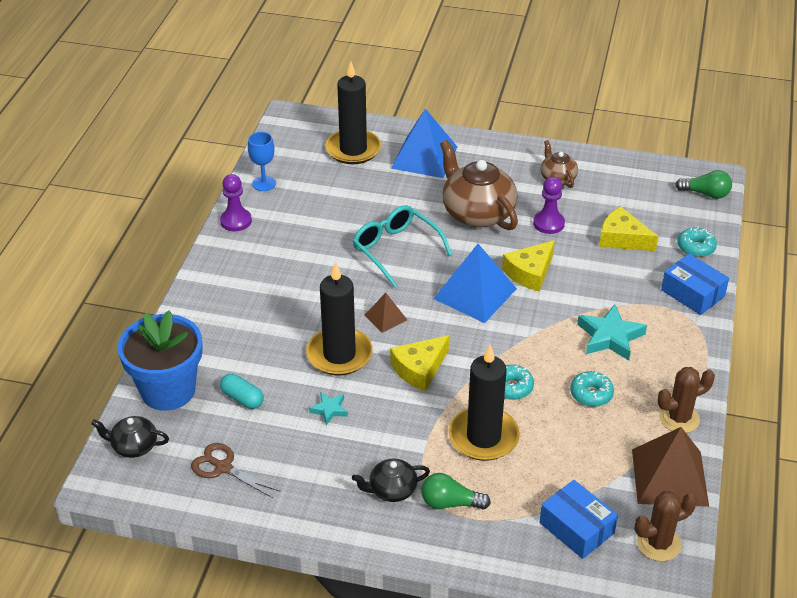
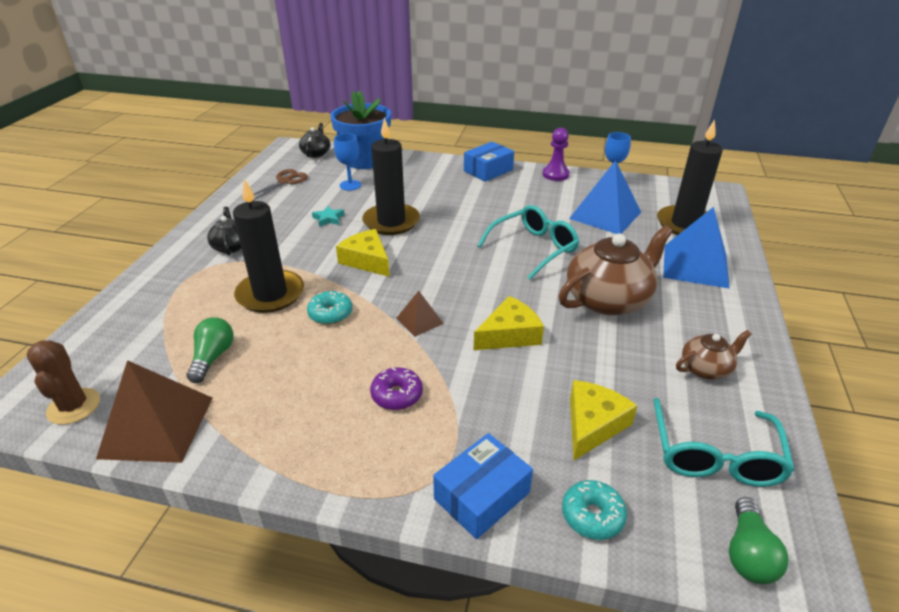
camera: 90 degrees right, 5 degrees down
turquoise capsule [220,374,264,409] -> blue goblet [334,133,361,191]
brown pyramid [365,293,407,333] -> brown pyramid moved to [396,291,444,337]
green light bulb [421,473,491,510] -> green light bulb moved to [186,317,233,383]
blue pyramid [433,244,517,323] -> blue pyramid moved to [569,160,641,234]
yellow cheese [502,240,555,292] -> yellow cheese turned 105 degrees clockwise [474,296,544,350]
purple pawn [533,177,565,234] -> none
blue box [539,480,618,559] -> blue box moved to [464,142,514,182]
turquoise donut [570,371,614,407] -> none
turquoise star [577,304,647,361] -> purple donut [370,367,423,410]
brown cactus [657,367,715,433] -> none
none -> turquoise glasses [653,398,795,487]

